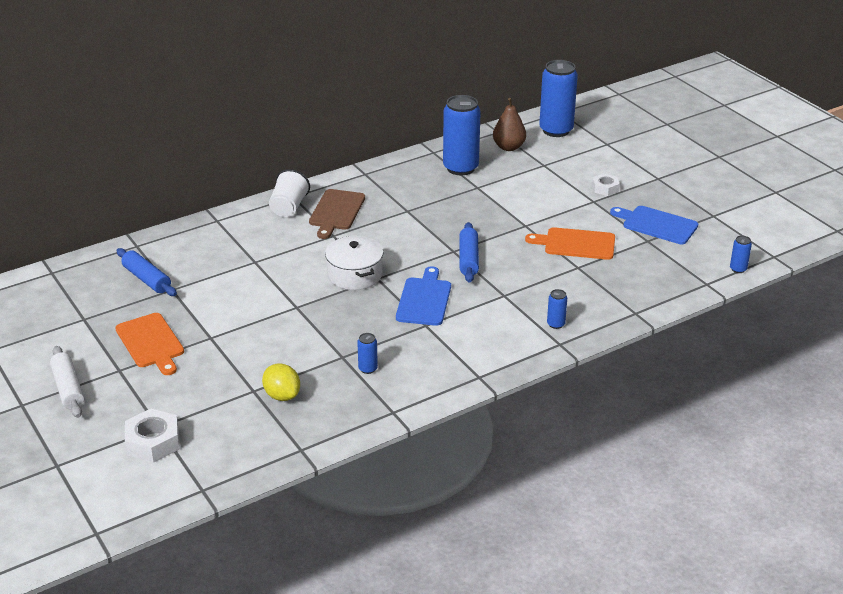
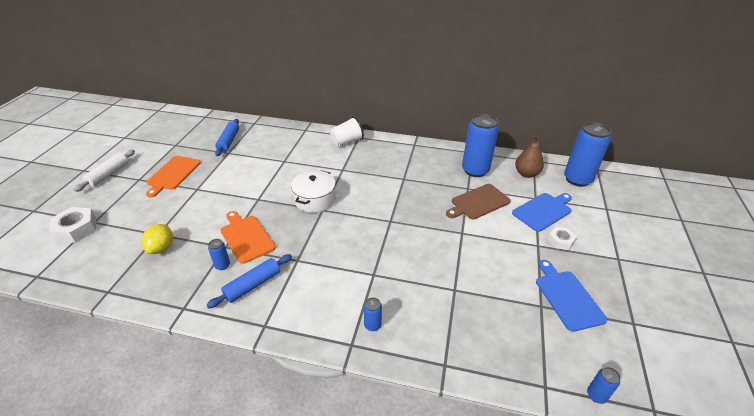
camera: 45 degrees right, 5 degrees up
brown cutting board [309,189,365,239] -> brown cutting board moved to [446,184,511,219]
blue cutting board [396,266,451,326] -> blue cutting board moved to [512,193,572,232]
blue rolling pin [459,222,479,283] -> blue rolling pin moved to [206,254,292,308]
orange cutting board [525,227,615,260] -> orange cutting board moved to [220,211,276,264]

